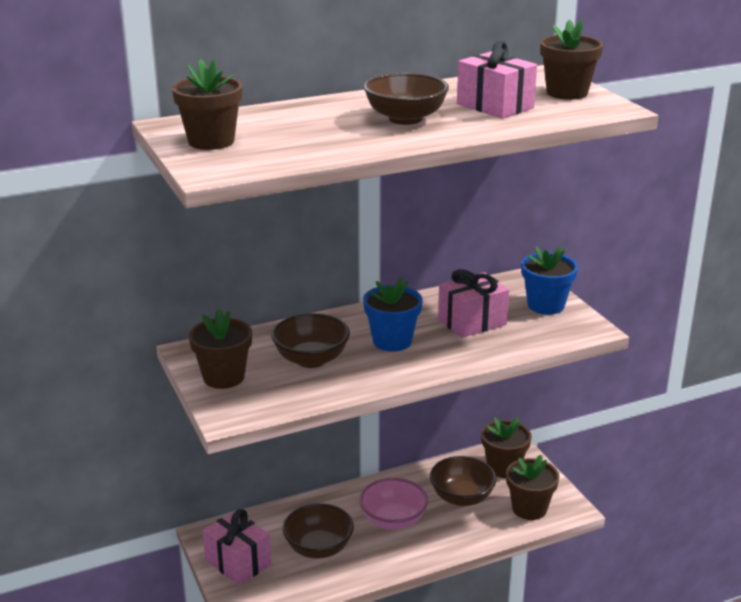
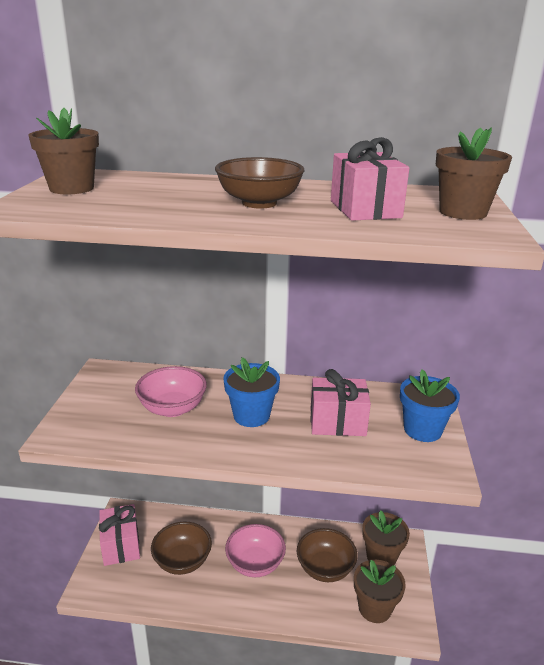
camera: 30 degrees right, 0 degrees up
brown flower pot [189,309,252,389] -> none
brown bowl [271,313,350,368] -> pink bowl [135,366,207,417]

